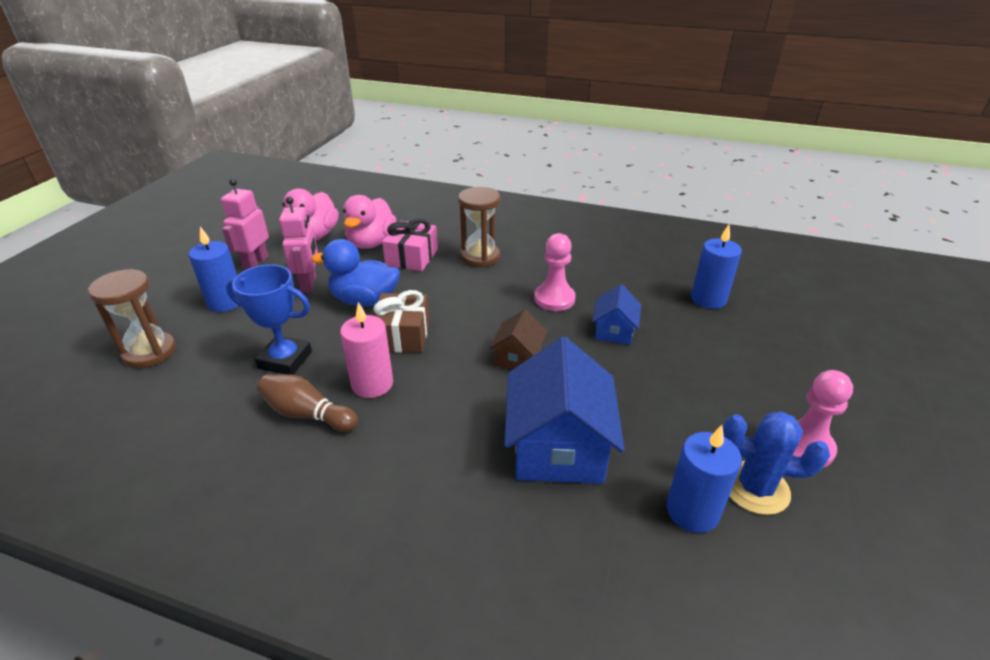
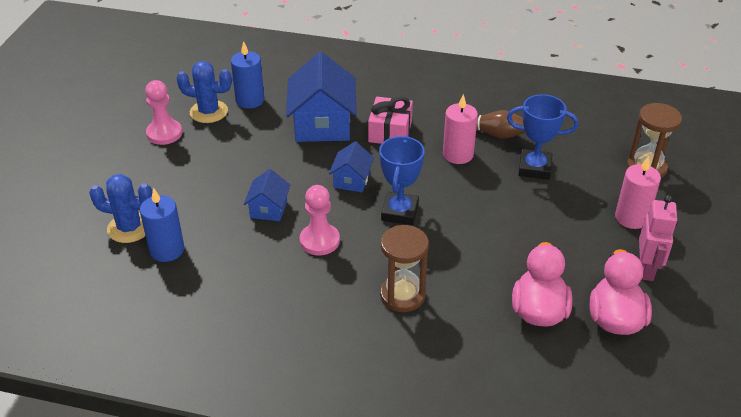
camera: 175 degrees right, 5 degrees up
blue candle [189,227,239,312] -> pink candle [615,156,661,229]
pink robot [279,197,318,292] -> none
blue duck [311,239,400,307] -> none
brown gift [373,290,429,353] -> none
pink gift [382,218,438,271] -> pink gift moved to [368,97,413,144]
brown house [489,309,547,370] -> blue house [329,141,374,192]
none -> blue cactus [89,174,152,243]
none -> blue trophy [379,136,425,225]

